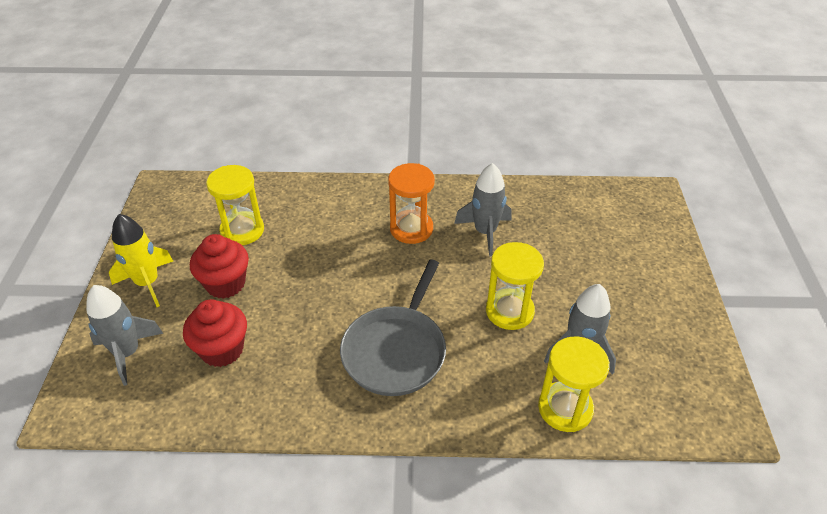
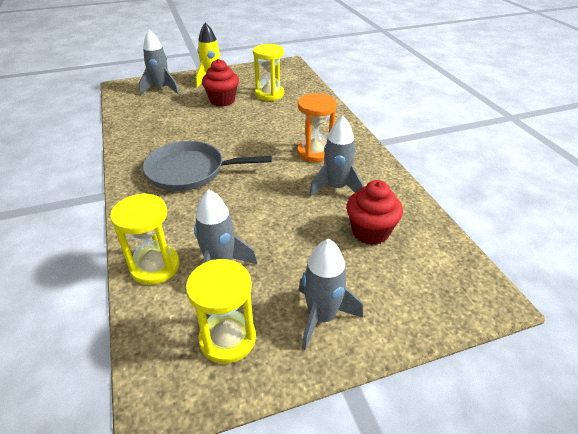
camera: 70 degrees right, 5 degrees down
red cupcake [183,299,247,367] -> red cupcake moved to [346,180,403,245]
yellow hourglass [486,242,544,330] -> yellow hourglass moved to [186,259,256,364]
none -> grey rocket [298,239,363,350]

